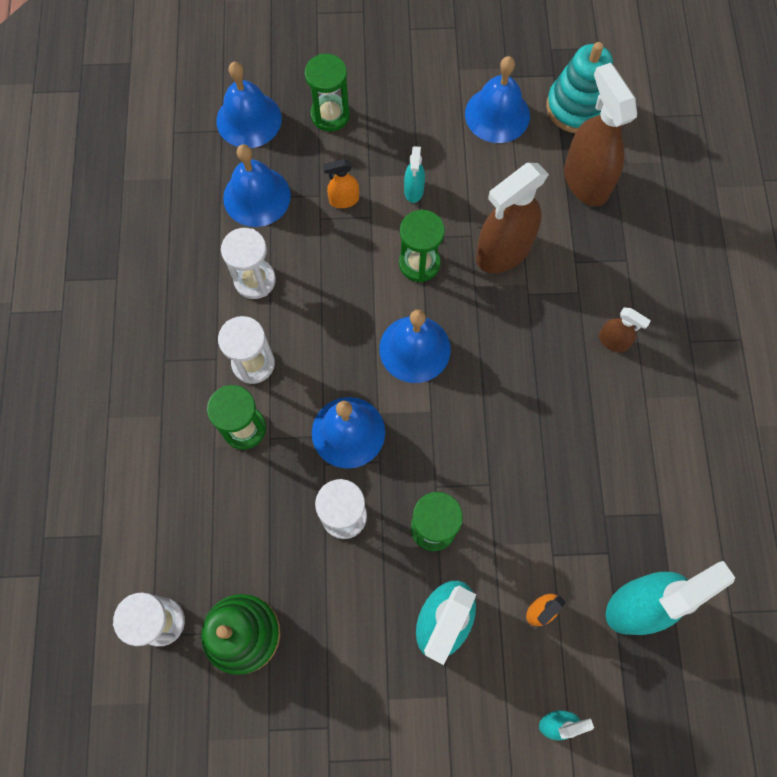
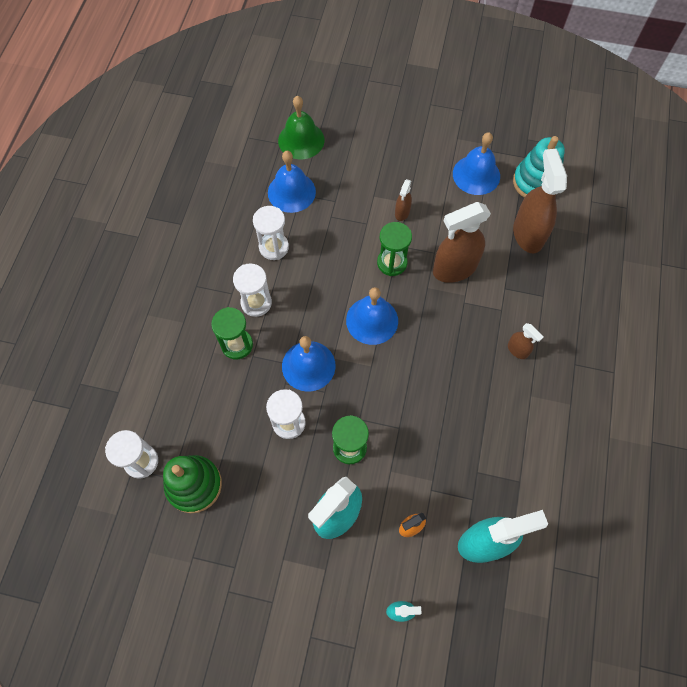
camera: 15 degrees right, 5 degrees down
blue bell [217,62,282,148] -> green bell [278,96,324,159]
green hourglass [305,54,350,132] -> none
orange spray bottle [323,159,359,208] -> none
turquoise spray bottle [404,146,425,203] -> brown spray bottle [395,179,412,221]

